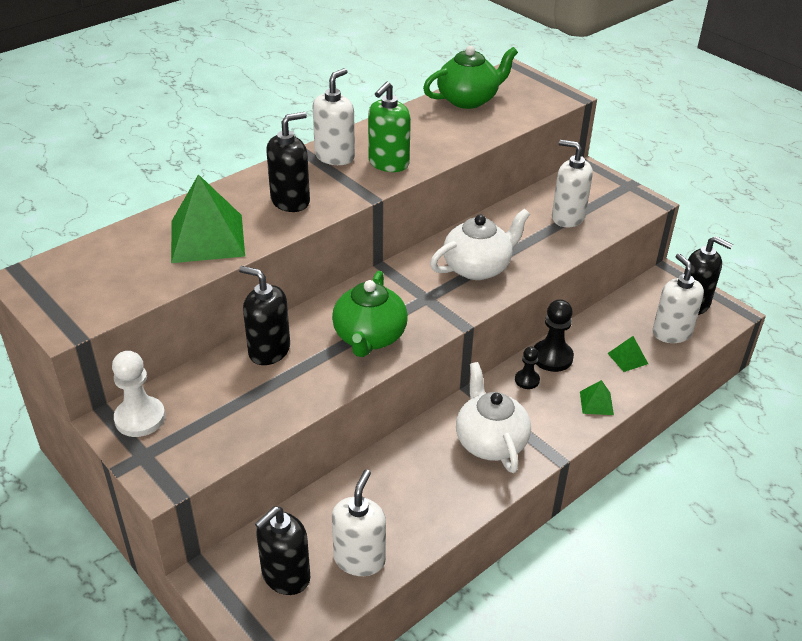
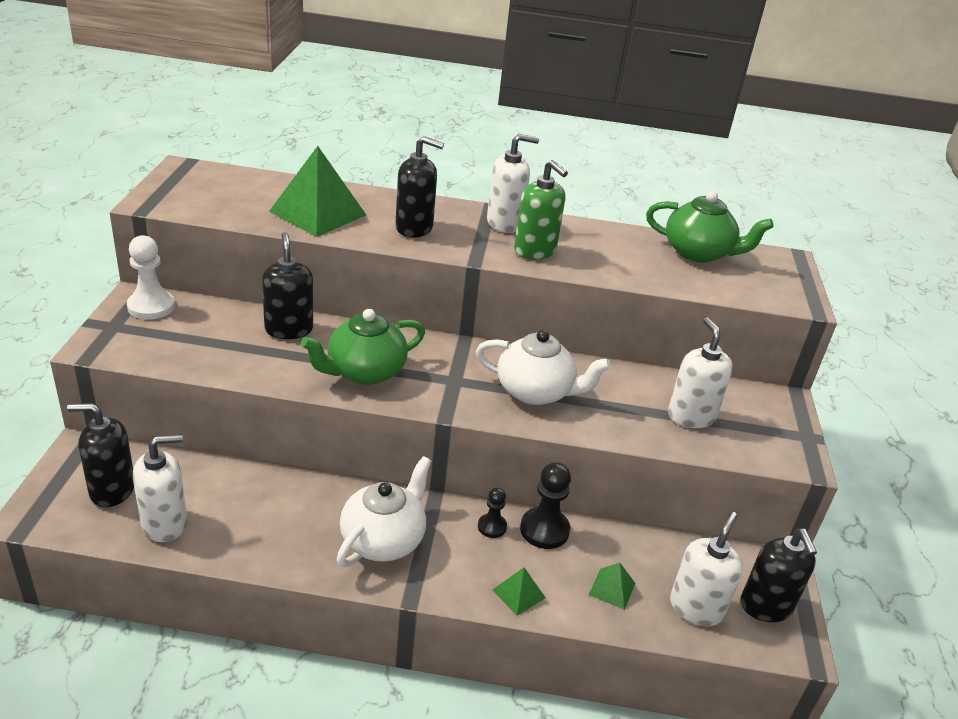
camera: 45 degrees right, 5 degrees down
green soap dispenser [368,82,411,172] -> green soap dispenser turned 120 degrees counterclockwise [514,160,568,259]

